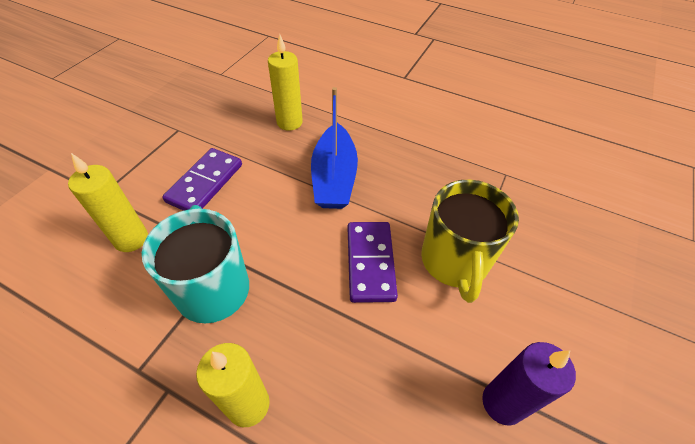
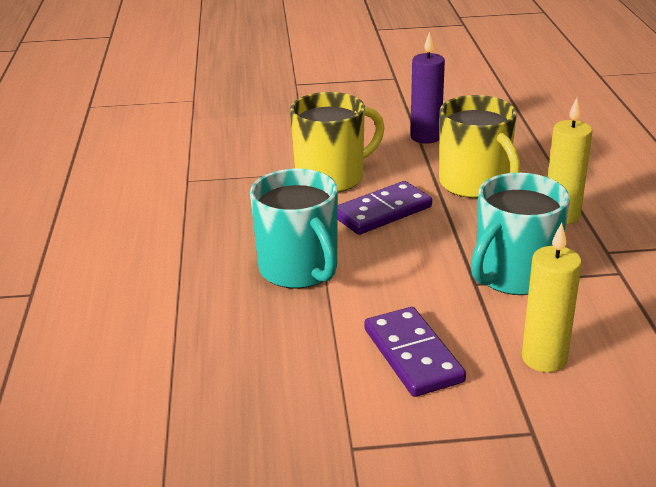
camera: 120 degrees left, 20 degrees down
purple domino [162,148,242,211] -> purple domino turned 75 degrees clockwise [364,307,466,397]
yellow candle [268,34,303,130] -> none
blue boat [311,87,358,209] -> turquoise mug [250,169,338,289]
none -> yellow mug [439,95,521,198]

